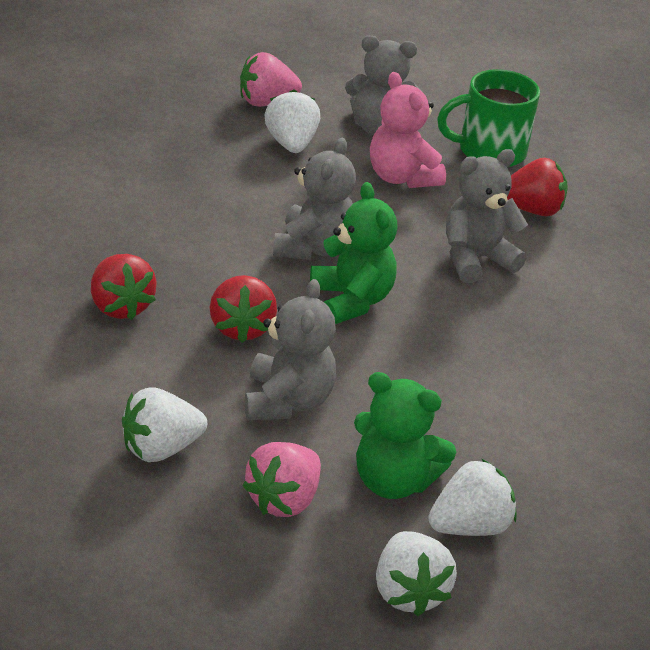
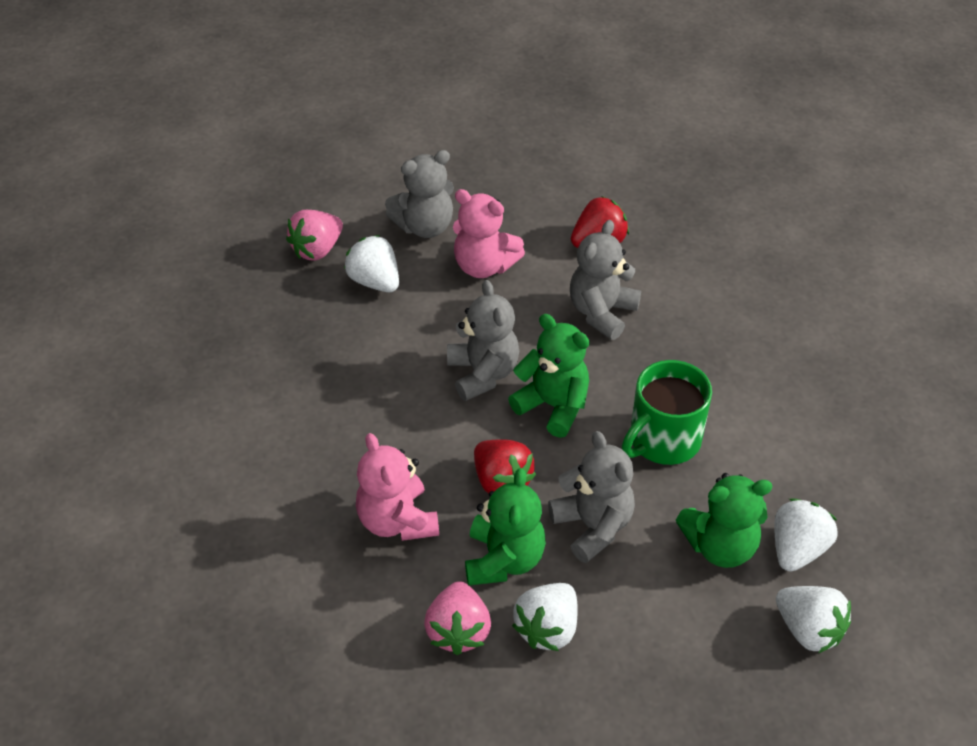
camera: 30 degrees left, 10 degrees up
red strawberry [91,254,157,320] -> pink teddy bear [356,433,439,541]
pink strawberry [242,442,321,517] -> pink strawberry moved to [424,581,491,655]
green mug [437,69,540,168] -> green mug moved to [622,360,712,465]
none -> green teddy bear [465,468,546,586]

